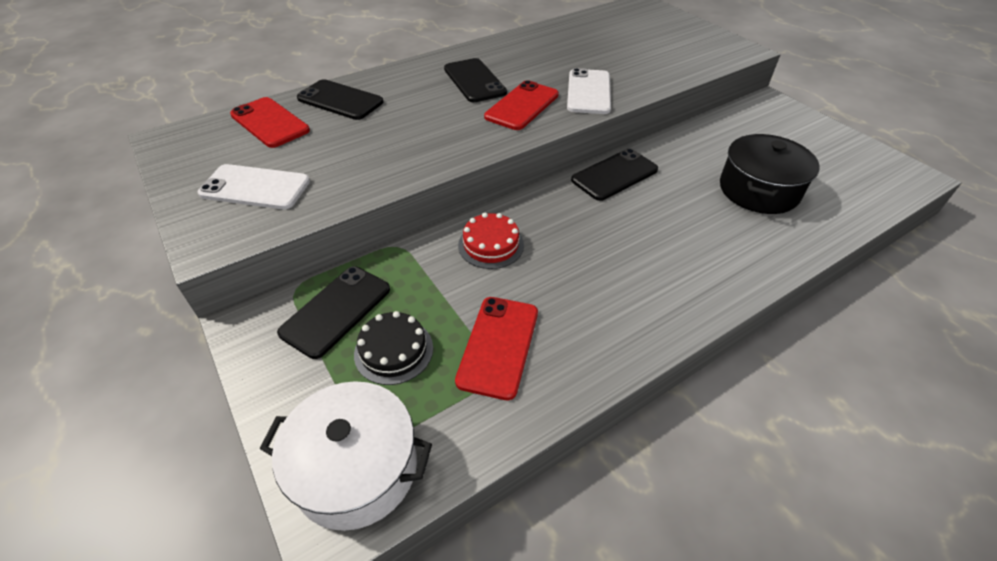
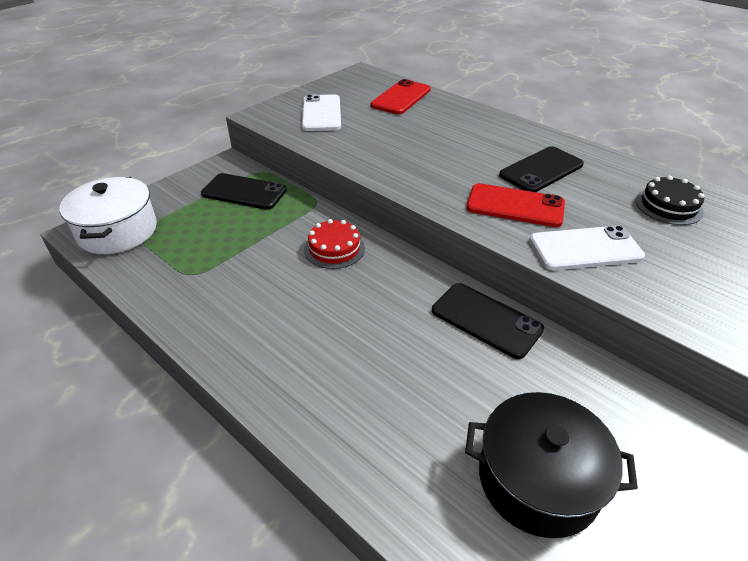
camera: 75 degrees right, 5 degrees down
black phone [297,79,383,120] -> none
black cake [354,311,433,385] -> black cake moved to [636,175,704,225]
red phone [455,297,538,400] -> none

